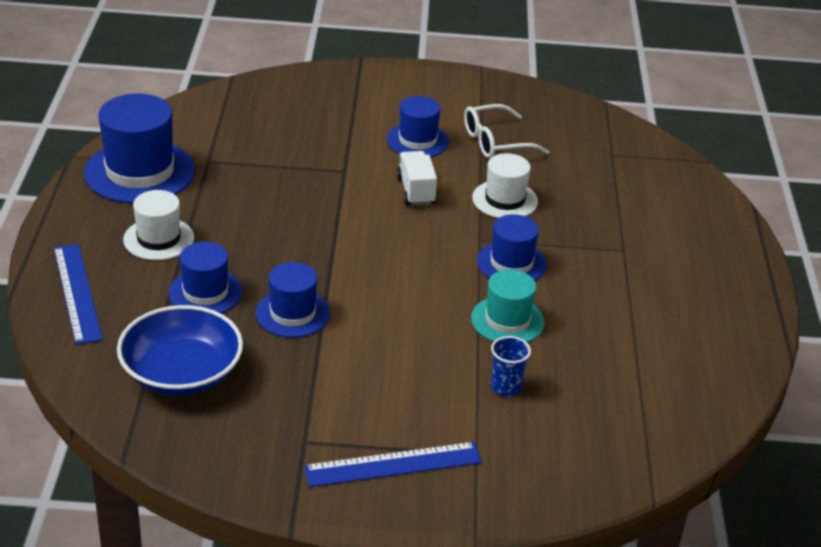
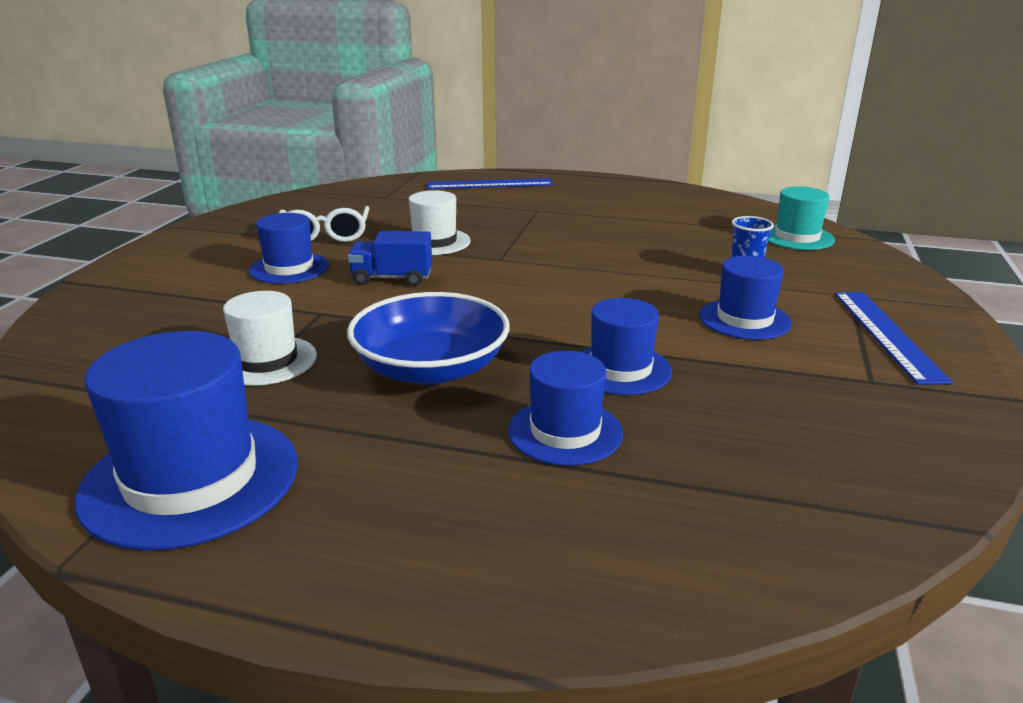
camera: 75 degrees left, 10 degrees down
blue ruler [54,244,103,345] -> blue ruler moved to [427,178,554,189]
blue bowl [117,305,243,396] -> blue bowl moved to [347,292,510,385]
white hat [123,190,194,260] -> white hat moved to [223,291,317,386]
white truck [397,151,437,206] -> blue truck [348,231,432,286]
turquoise hat [471,269,545,342] -> turquoise hat moved to [768,186,835,250]
blue hat [477,214,547,281] -> blue hat moved to [699,256,792,340]

